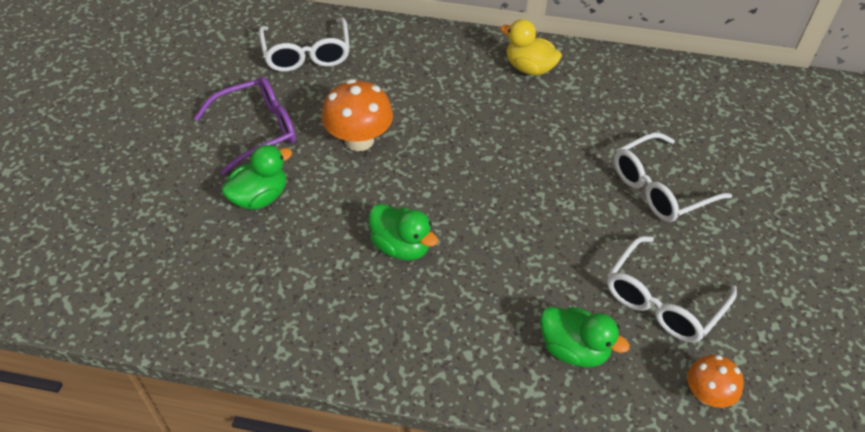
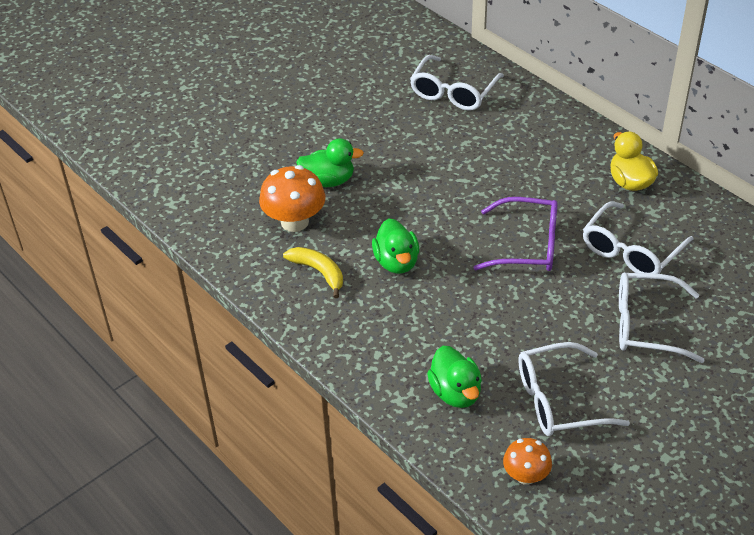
camera: 40 degrees right, 5 degrees down
purple glasses [194,77,296,175] -> purple glasses moved to [473,197,558,271]
orange mushroom [322,79,393,151] -> orange mushroom moved to [259,165,326,232]
none -> yellow banana [283,247,343,298]
none -> white glasses [583,201,693,274]

